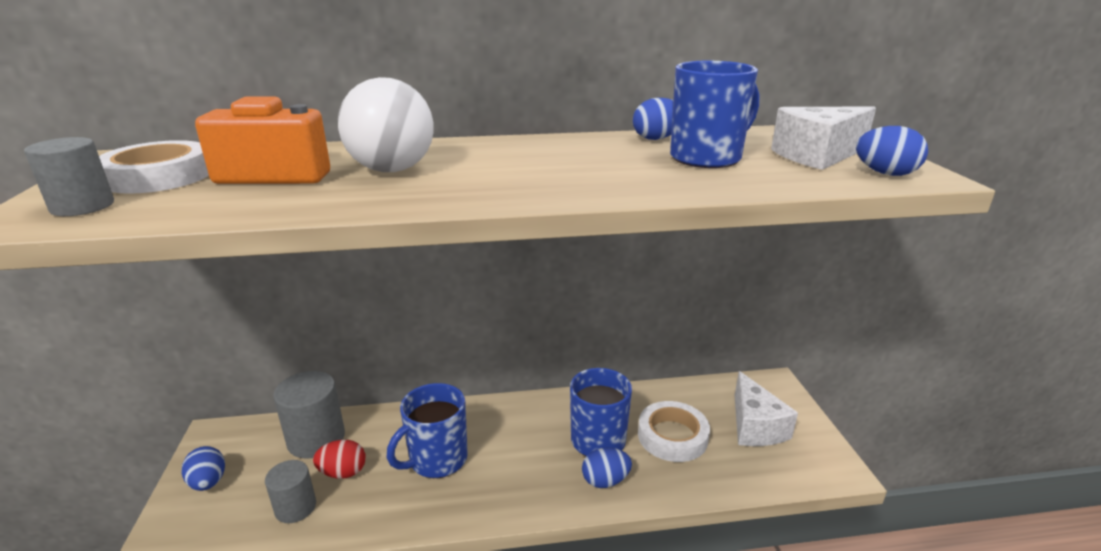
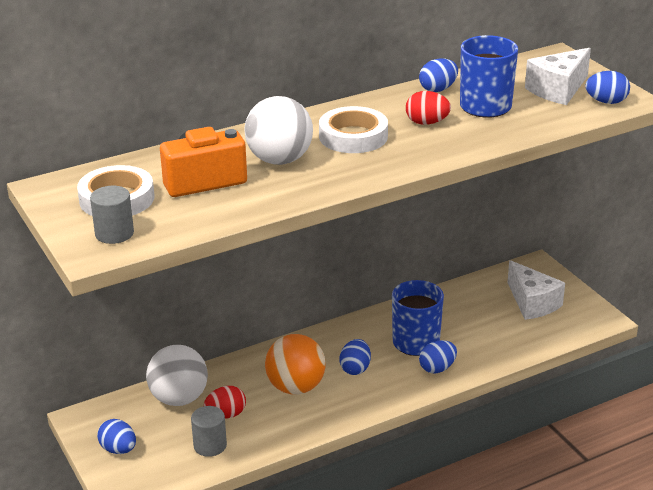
camera: 20 degrees left, 5 degrees up
grey cylinder [273,371,345,459] -> white ball [146,345,208,406]
blue mug [387,383,468,478] -> orange ball [265,334,326,395]
white tape [638,401,710,462] -> white tape moved to [319,106,388,153]
none -> blue egg [340,339,371,375]
none -> red egg [406,91,451,125]

